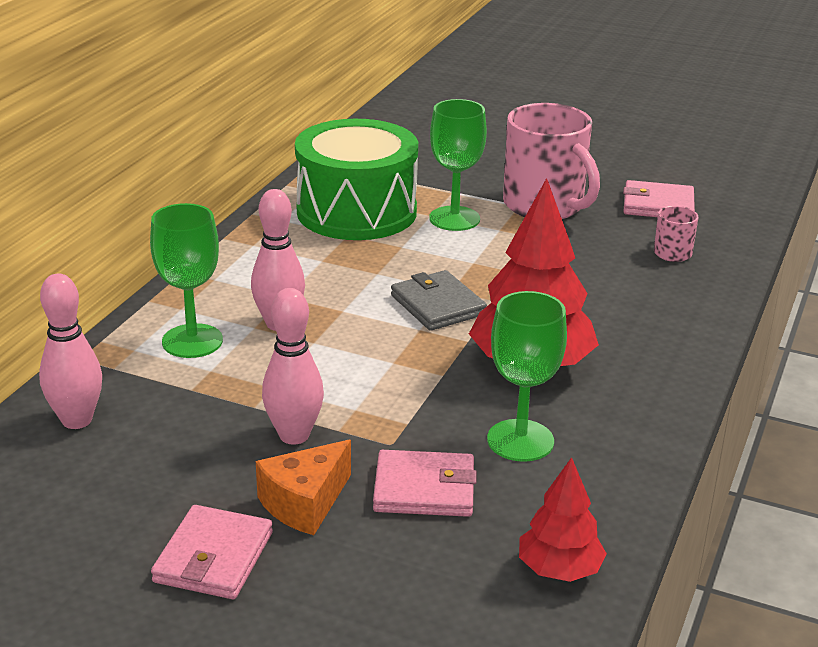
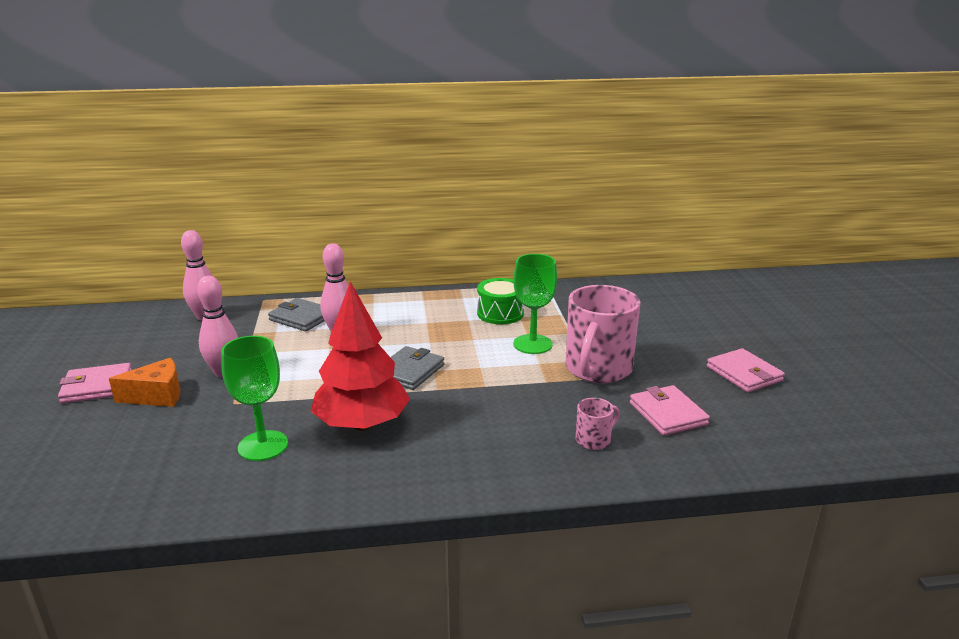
camera: 60 degrees right, 5 degrees down
green goblet [150,203,223,358] -> grey wallet [268,298,325,332]
orange cheese [256,440,351,535] -> orange cheese turned 150 degrees clockwise [109,358,180,407]
green drum [295,119,418,240] -> green drum [477,278,524,324], size x0.54
pink wallet [373,450,477,517] -> pink wallet moved to [707,348,785,392]
red tree [519,457,607,582] -> none

